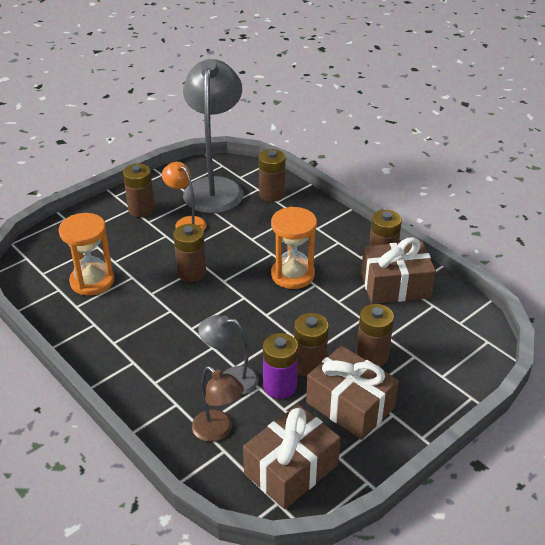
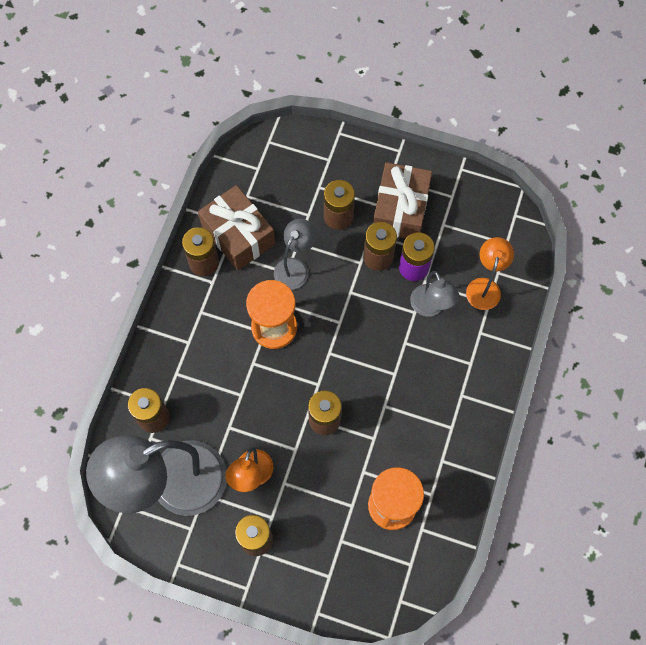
camera: 120 degrees left, 30 degrees up
brown lamp [192,366,244,442] -> orange lamp [466,237,514,310]
brown gift [243,404,340,509] -> none
none -> grey lamp [274,219,317,290]

